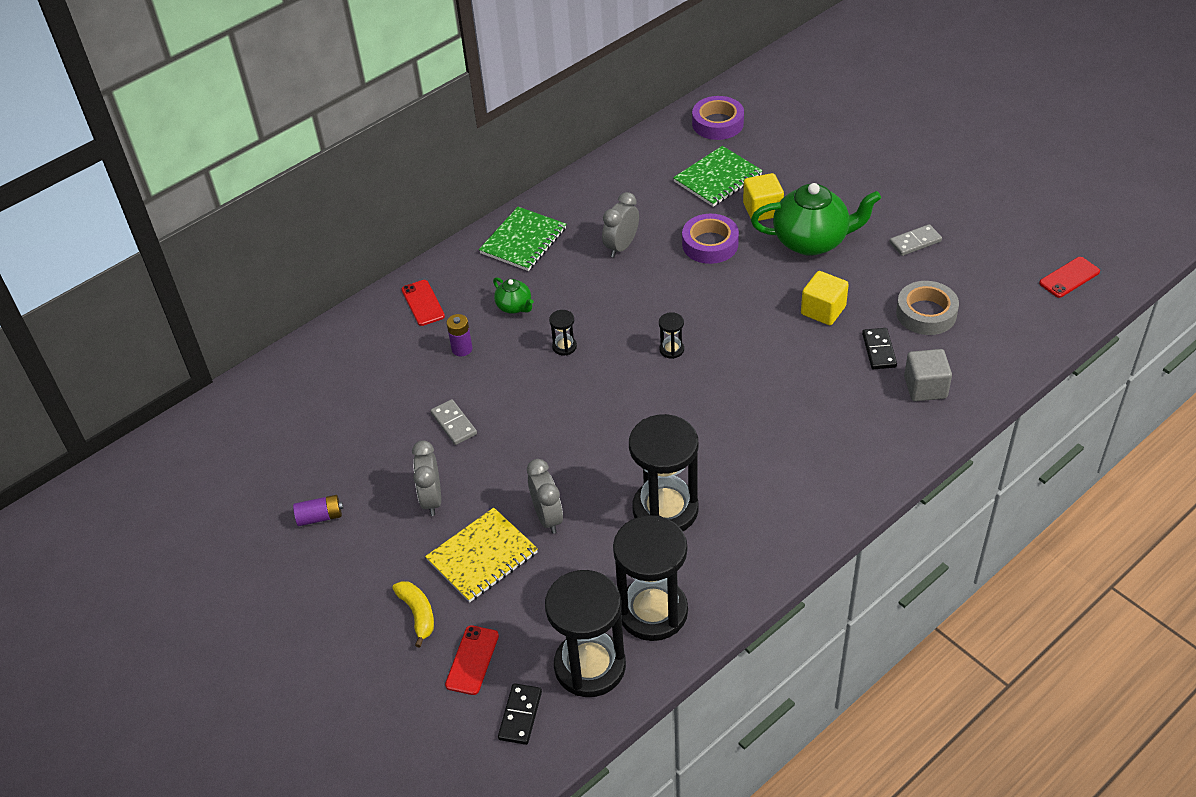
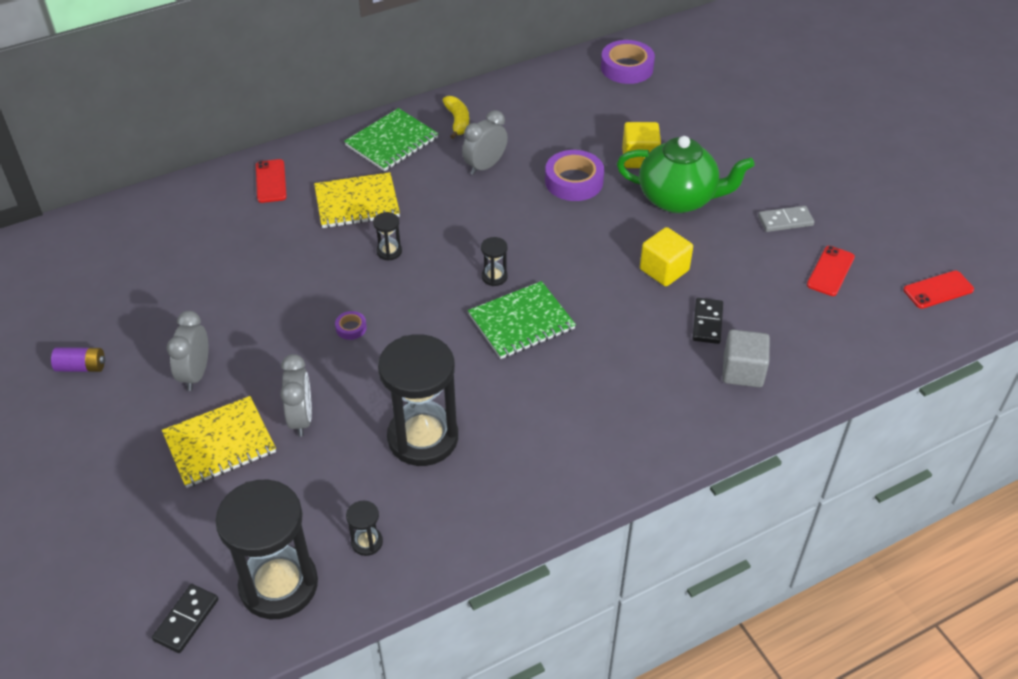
camera: 10 degrees right, 0 degrees up
yellow banana [392,581,434,648] -> yellow banana moved to [442,96,469,139]
grey domino [431,399,477,445] -> none
red phone [445,625,499,695] -> red phone moved to [807,246,855,296]
purple battery [446,314,472,356] -> none
green teapot [493,277,534,314] -> yellow notebook [314,172,400,228]
black hourglass [613,515,688,641] -> black hourglass [346,501,383,556], size x0.41
green notebook [673,146,763,207] -> green notebook moved to [468,281,576,359]
grey tape [896,281,959,335] -> none
none -> purple tape [335,311,367,340]

